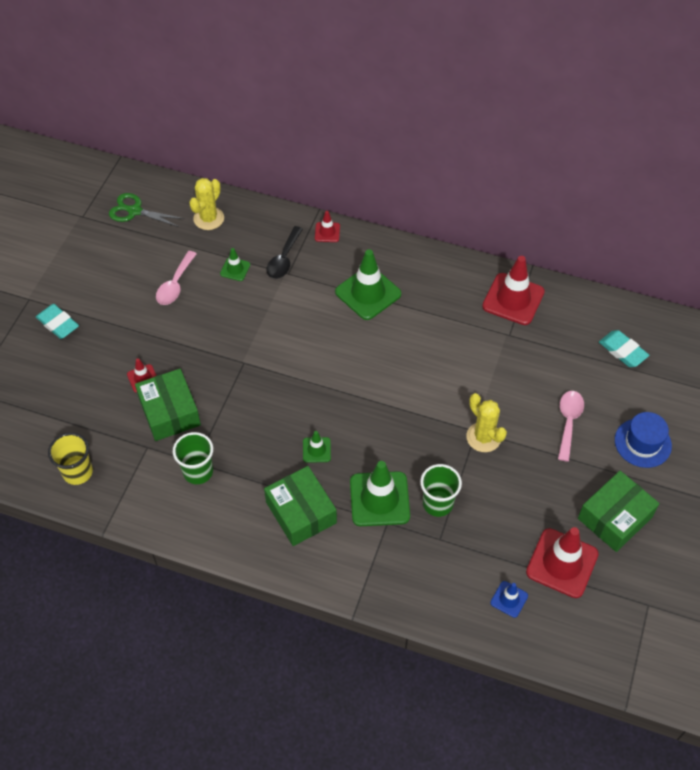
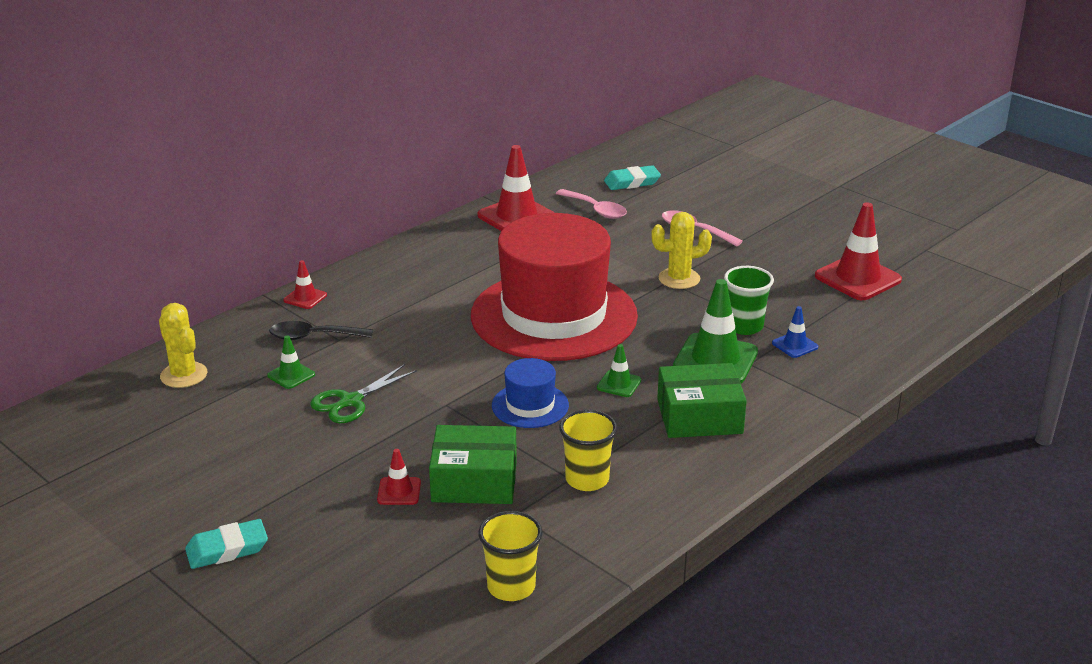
camera: 65 degrees left, 25 degrees down
green scissors [109,193,185,227] -> green scissors moved to [310,364,417,423]
pink spoon [156,251,197,305] -> pink spoon moved to [556,189,627,219]
green cup [173,432,213,484] -> yellow cup [559,410,617,491]
black spoon [267,226,303,279] -> black spoon turned 135 degrees clockwise [269,321,373,340]
green traffic cone [335,249,401,320] -> none
blue traffic cone [490,581,528,618] -> blue traffic cone moved to [772,306,818,358]
green box [578,471,660,552] -> none
blue hat [615,412,672,468] -> blue hat moved to [492,358,569,428]
none -> red hat [471,213,638,361]

